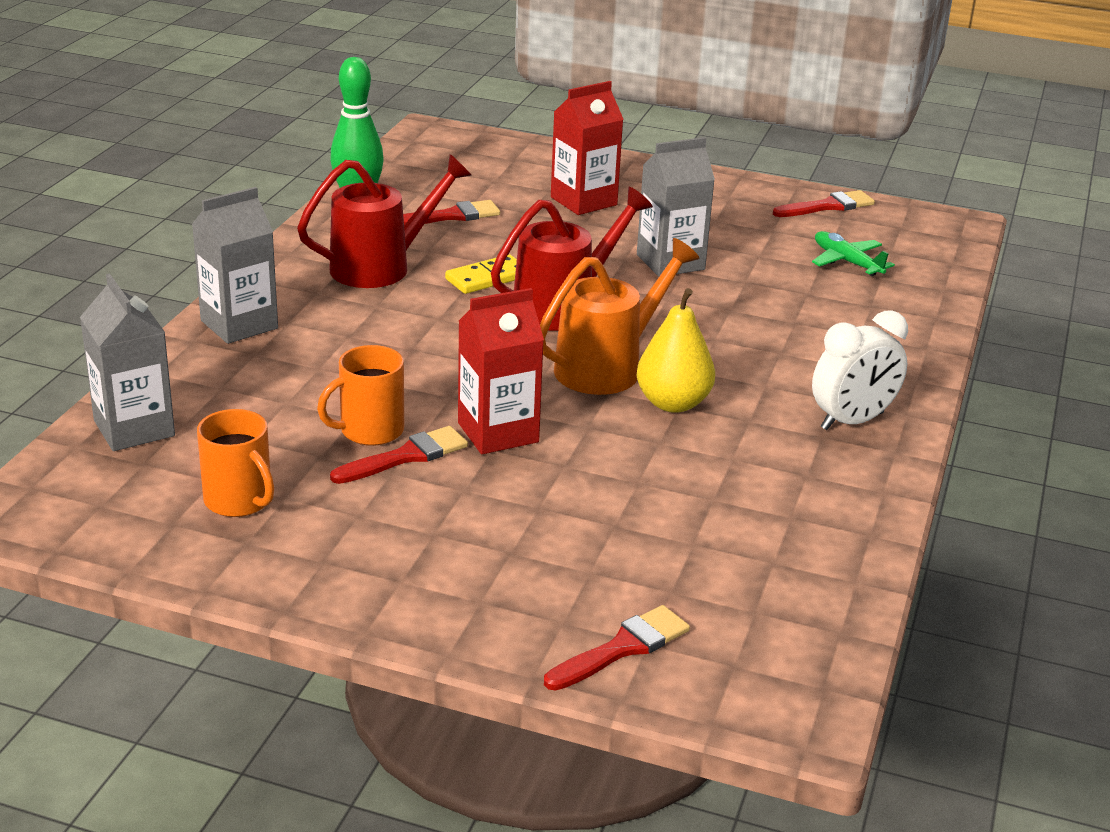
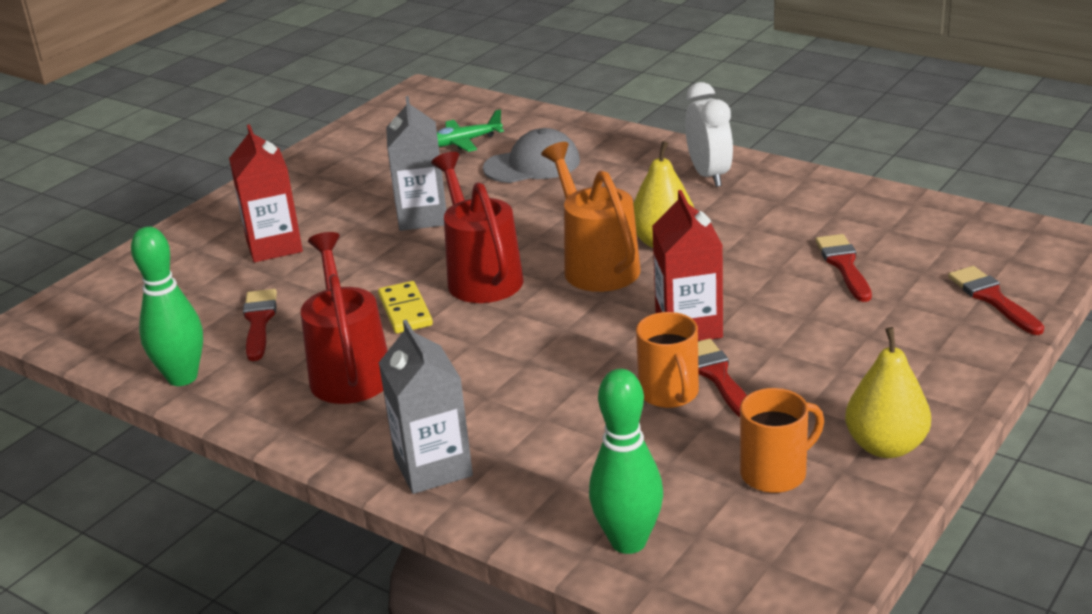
camera: 70 degrees left, 0 degrees up
grey carton [80,274,175,451] -> green bowling pin [589,369,663,554]
red brush [773,190,875,217] -> red brush moved to [816,234,872,302]
none -> grey cap [483,128,580,183]
none -> yellow pear [845,327,931,458]

